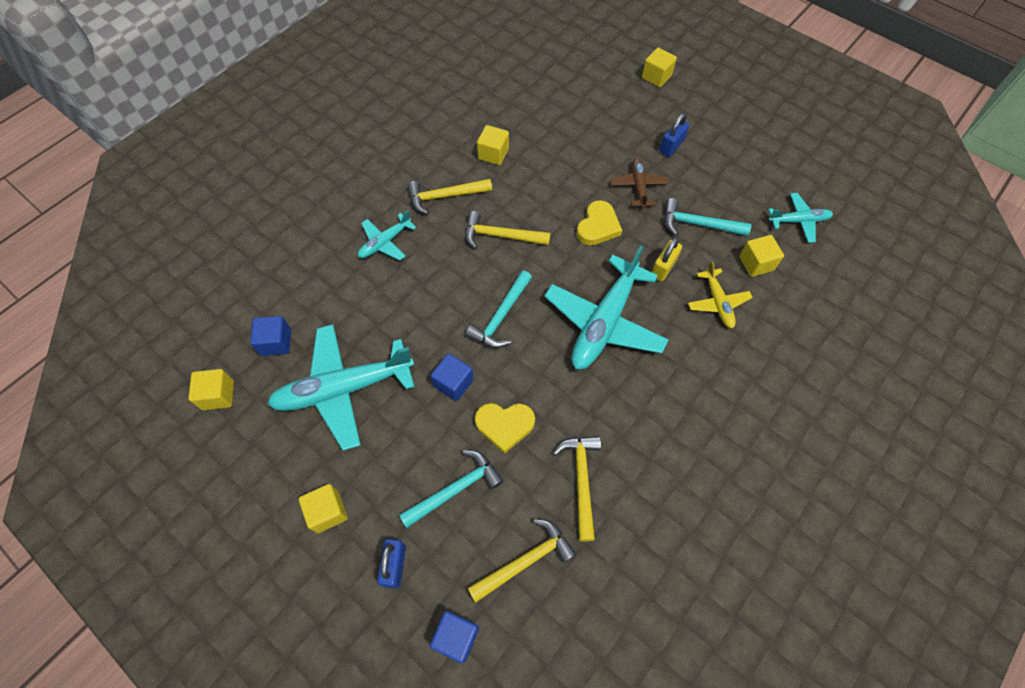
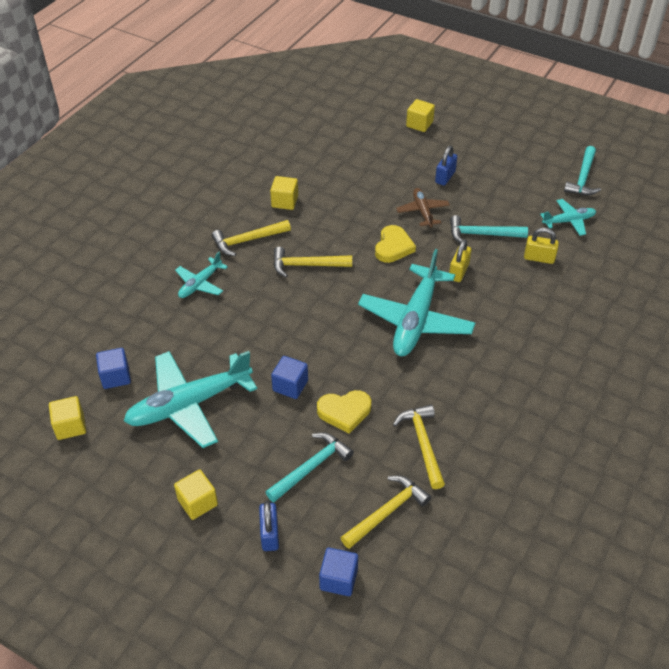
camera: 10 degrees left, 15 degrees down
turquoise hammer [465,271,532,348] -> turquoise hammer moved to [564,146,601,195]
yellow plane [688,261,753,329] -> none
yellow cube [739,235,784,277] -> yellow padlock [524,228,559,264]

